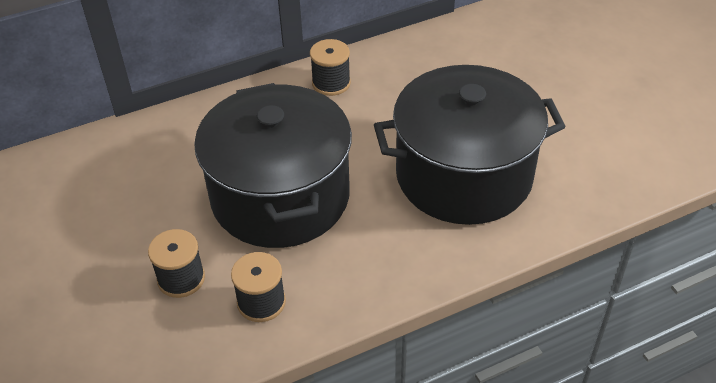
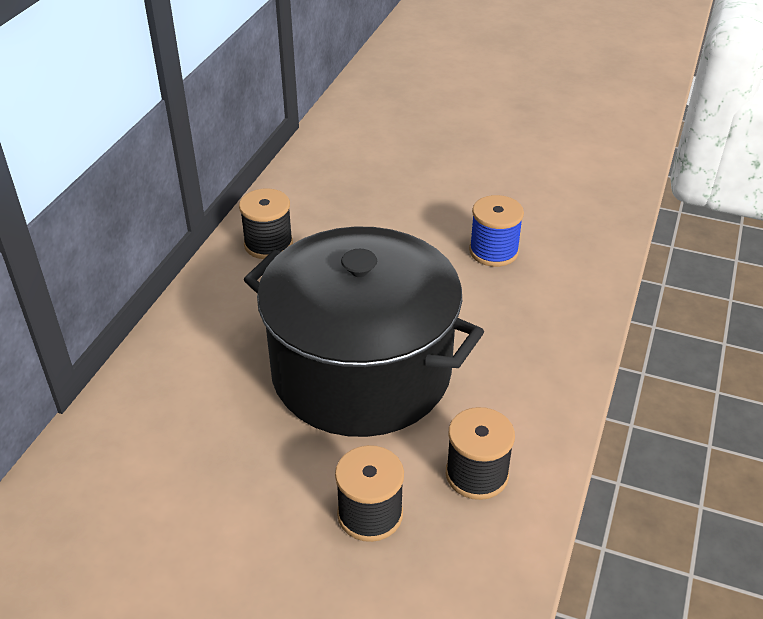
camera: 45 degrees left, 5 degrees down
black pot [374,65,566,225] -> blue spool [469,195,524,267]

